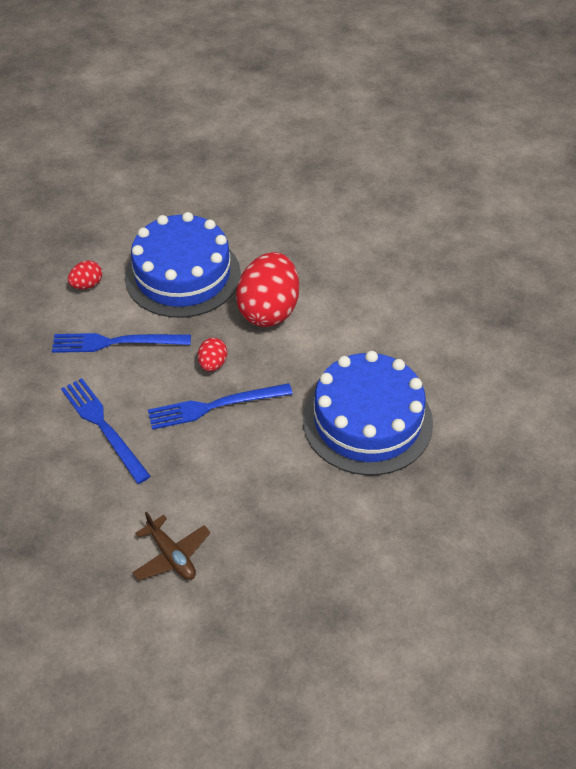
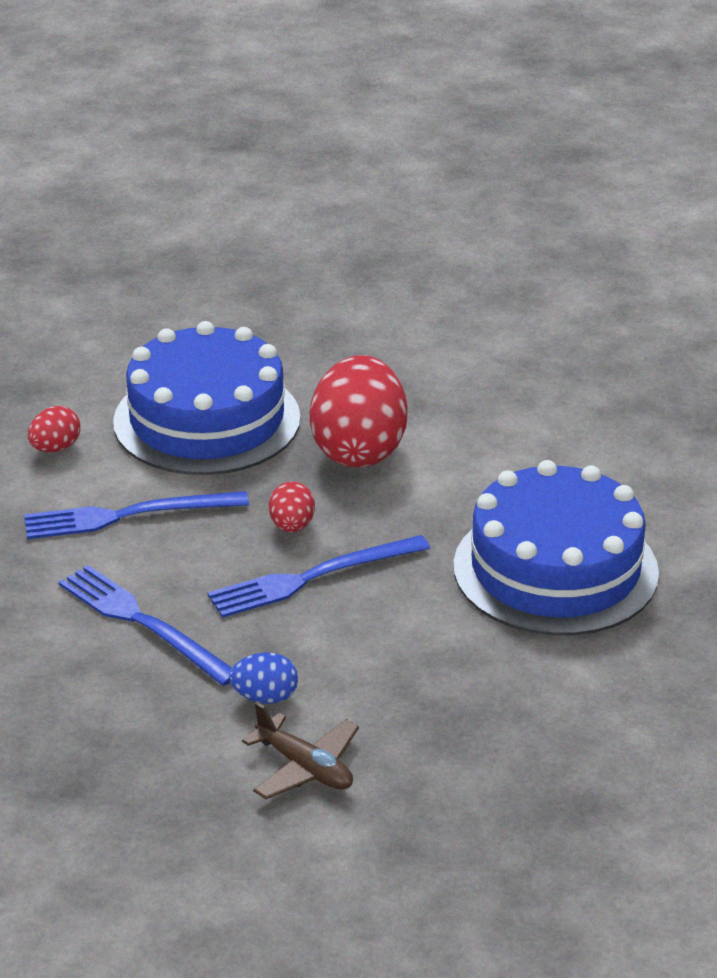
camera: 10 degrees left, 15 degrees down
none -> blue egg [229,652,298,704]

